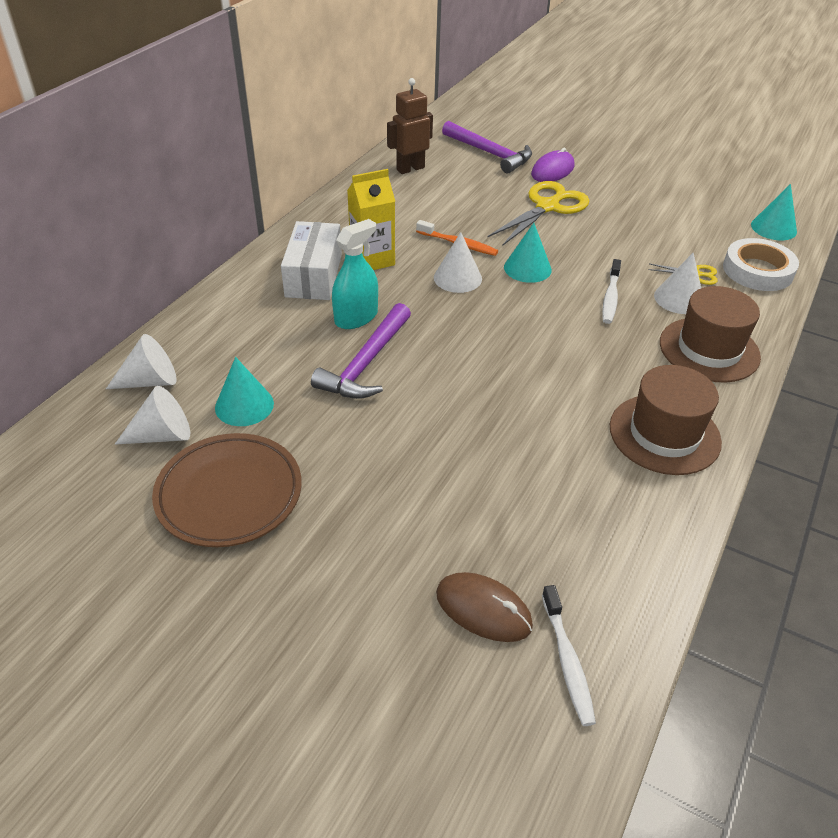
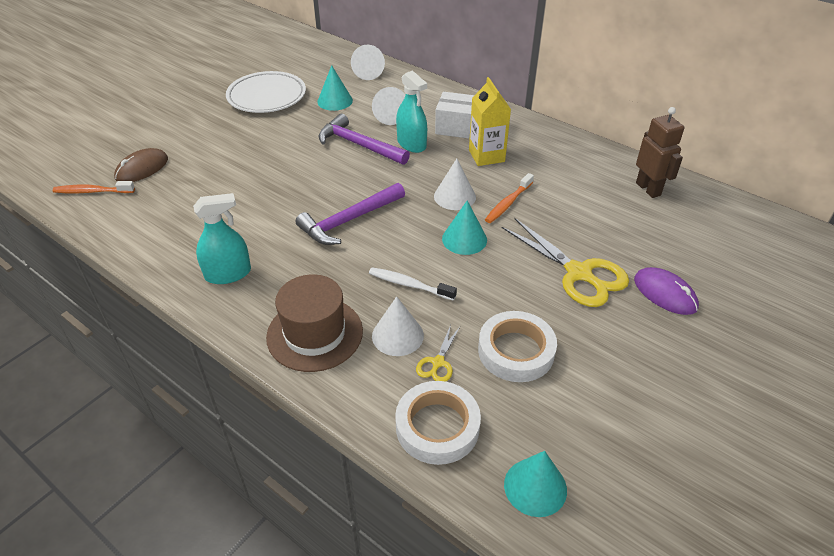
camera: 100 degrees right, 0 degrees up
white cone [115,386,190,445] -> white cone moved to [372,87,405,125]
brown plate [152,433,302,547] -> white plate [226,71,306,113]
purple hammer [442,121,532,173] -> purple hammer moved to [296,183,405,245]
white toothbrush [542,585,596,726] -> orange toothbrush [53,181,135,193]
brown hat [610,365,722,475] -> turquoise spray bottle [193,193,251,284]
none -> white tape [478,311,557,382]

